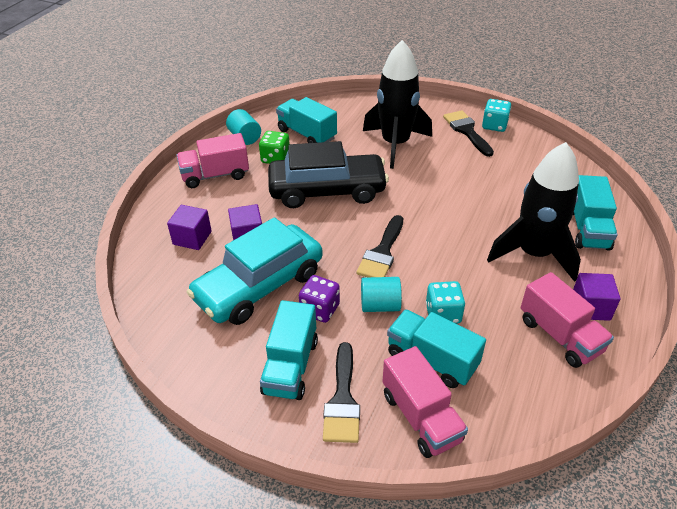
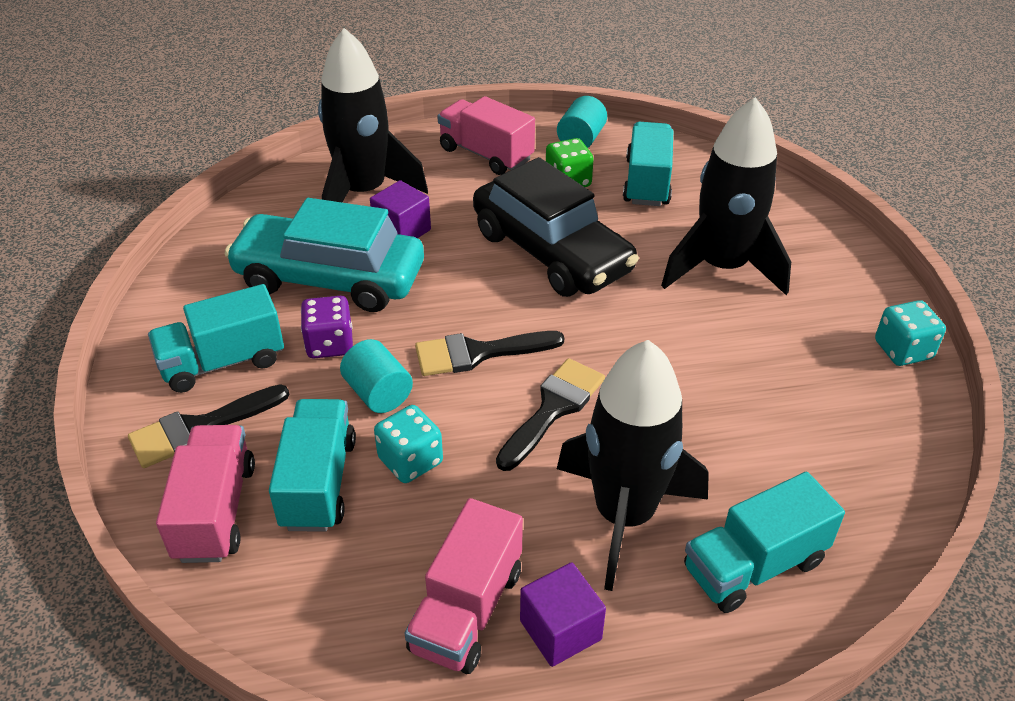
camera: 55 degrees right, 0 degrees up
purple cube [167,205,212,250] -> black rocket [318,28,428,202]
pink truck [383,346,468,458] -> pink truck turned 150 degrees clockwise [156,425,255,563]
black brush [443,110,494,157] -> black brush moved to [496,358,605,471]

